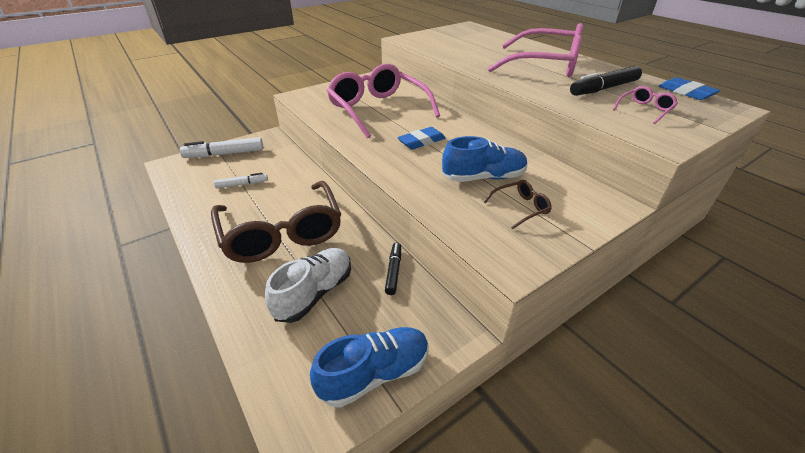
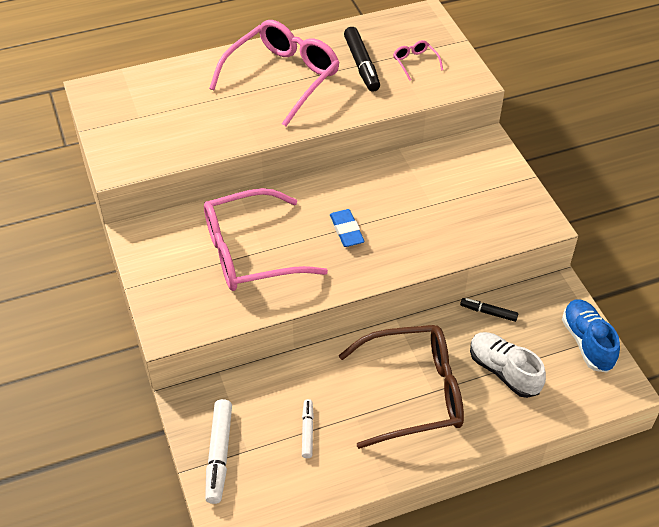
camera: 75 degrees left, 10 degrees up
blue shoe [442,136,527,182] -> none
brown glasses [484,180,552,229] -> none
blue eraser [659,77,720,100] -> none

